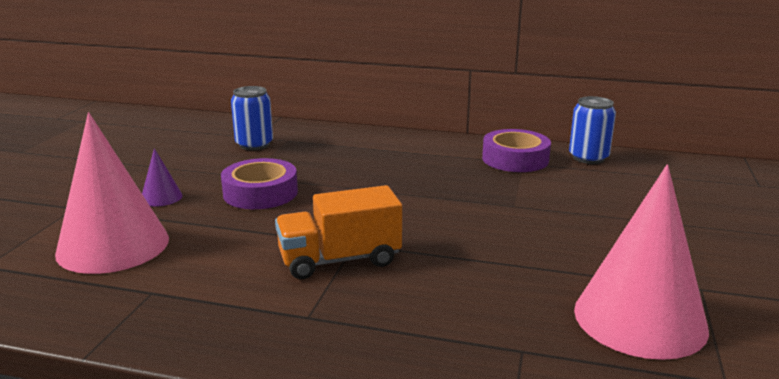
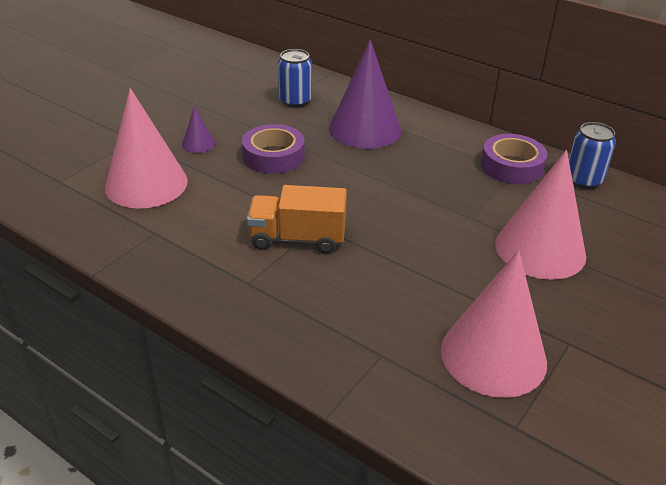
camera: 20 degrees right, 15 degrees up
none -> purple cone [329,40,401,149]
none -> pink cone [495,150,586,280]

